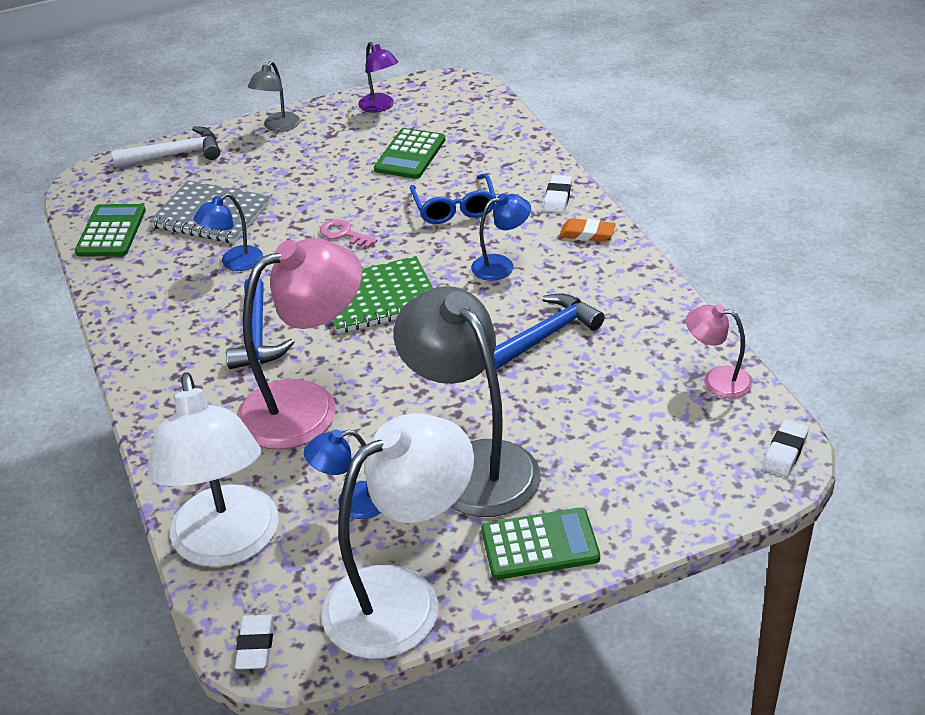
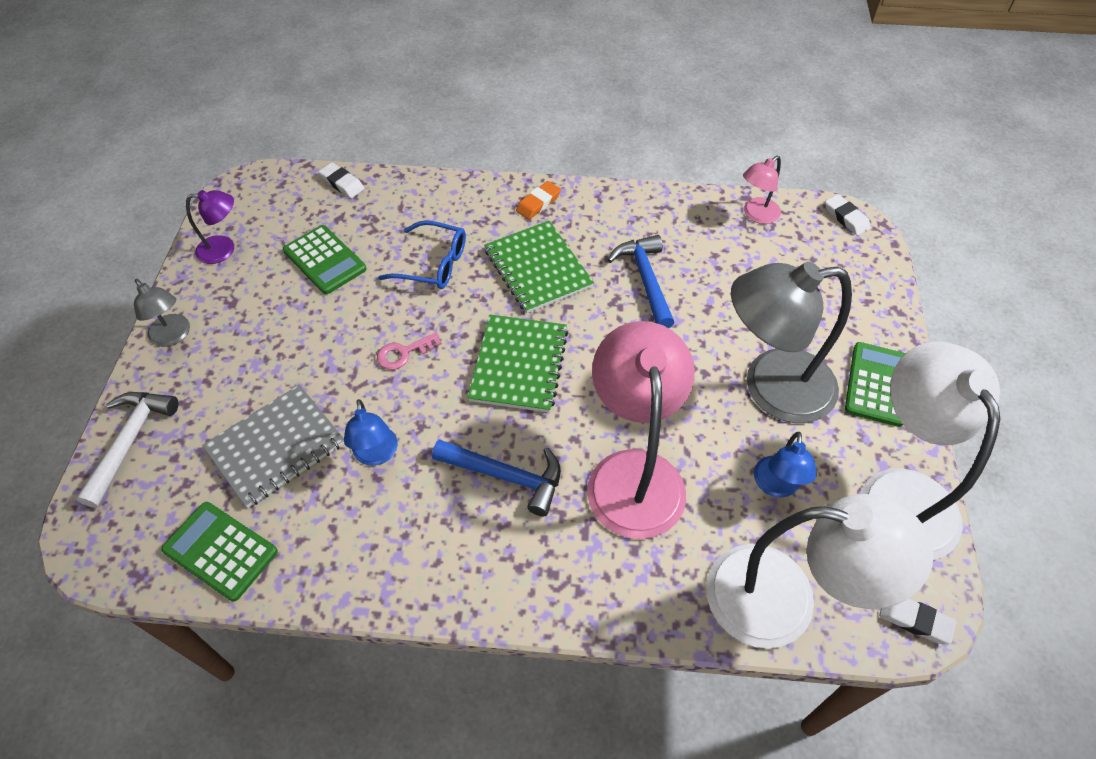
camera: 65 degrees left, 15 degrees up
blue lamp [471,193,531,281] -> green notebook [484,221,594,313]
white eraser [543,175,572,213] -> white eraser moved to [319,162,364,198]

